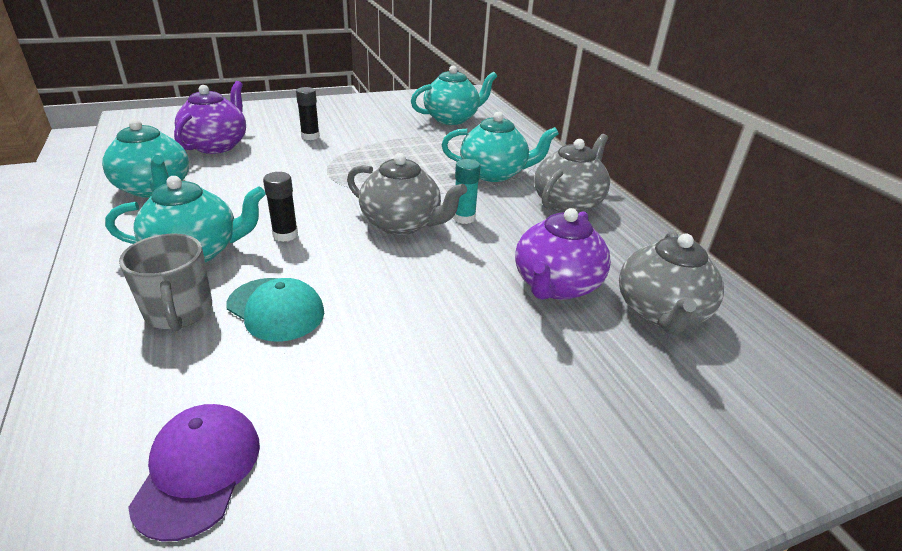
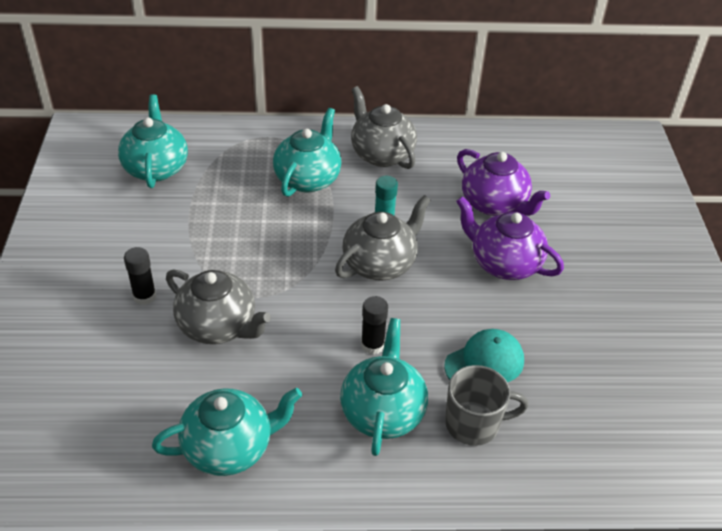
camera: 70 degrees left, 10 degrees up
purple cap [128,404,260,542] -> none
purple teapot [174,81,246,154] -> purple teapot moved to [456,196,564,280]
grey teapot [619,231,724,335] -> grey teapot moved to [166,270,271,344]

